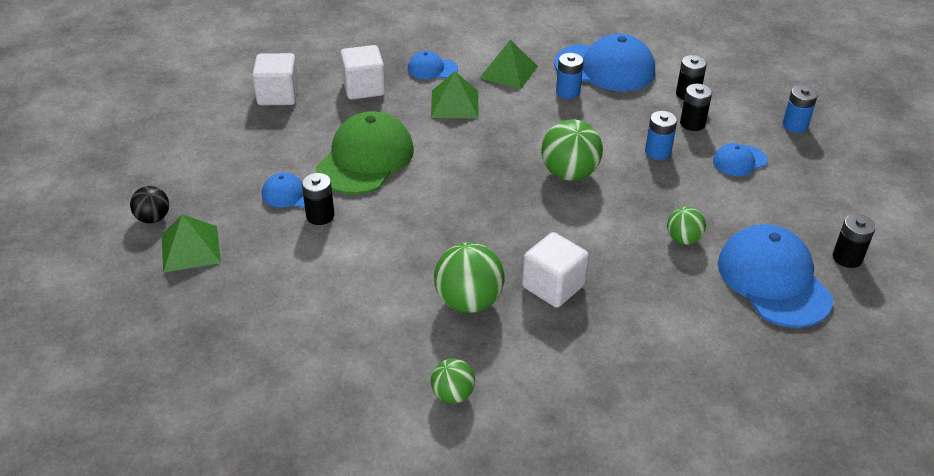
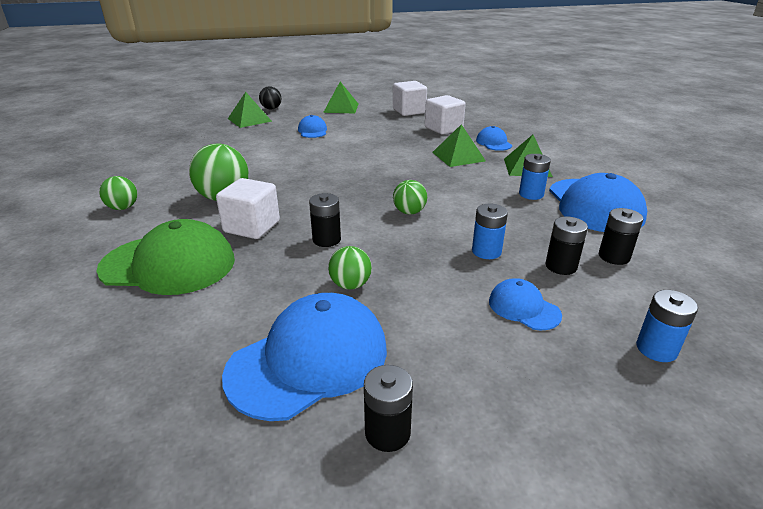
camera: 70 degrees right, 10 degrees down
black battery [302,173,334,225] -> black battery moved to [309,193,341,247]
green cap [316,111,414,194] -> green cap moved to [96,219,235,295]
green ball [541,119,603,181] -> green ball [393,180,427,215], size x0.58
none -> green pyramid [323,82,358,113]

